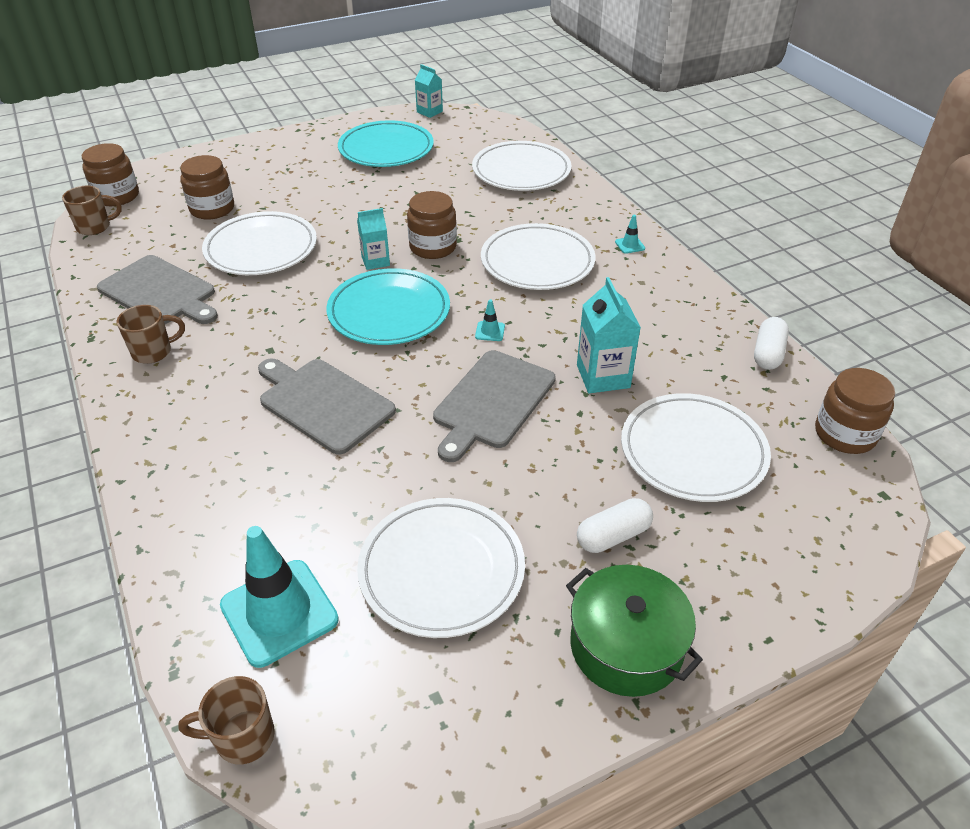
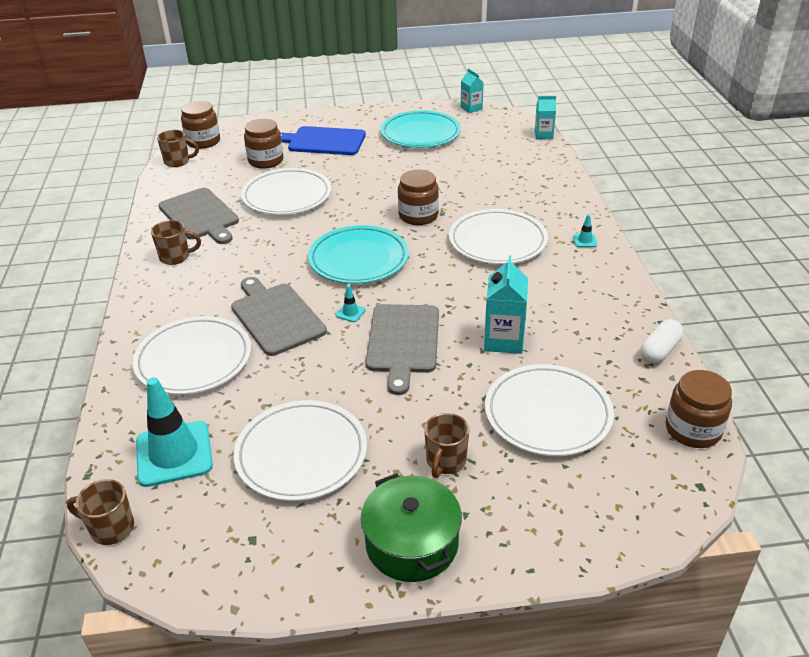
camera: 20 degrees right, 5 degrees down
turquoise carton [357,208,390,270] -> turquoise carton moved to [534,96,556,139]
grey cutting board [433,350,556,462] -> grey cutting board turned 45 degrees counterclockwise [366,304,439,395]
white plate [472,141,572,191] -> white plate moved to [133,316,251,395]
turquoise traffic cone [475,299,505,341] -> turquoise traffic cone moved to [336,285,366,322]
white capsule [577,498,653,553] -> brown mug [424,413,469,478]
none -> blue cutting board [280,126,366,155]

